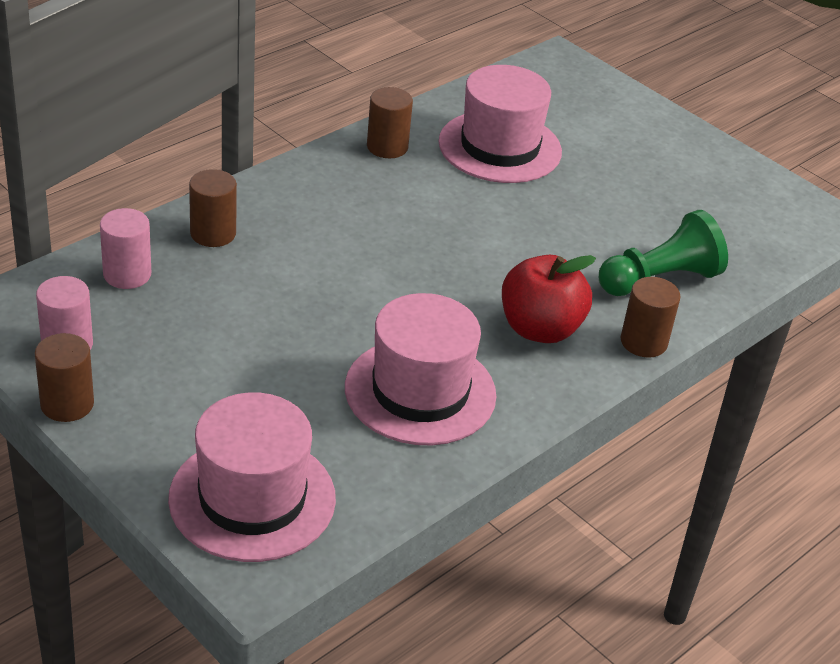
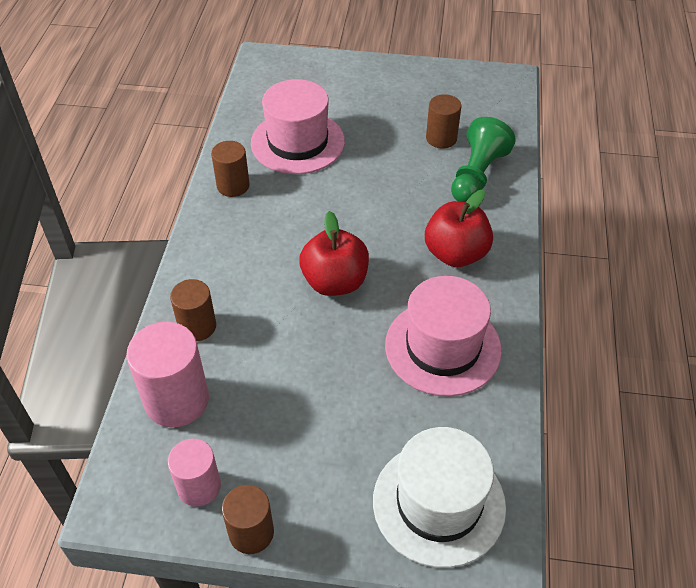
camera: 35 degrees left, 10 degrees up
pink cylinder [100,208,151,289] -> pink cylinder [126,322,209,427], size x1.60
pink hat [168,392,336,562] -> white hat [373,427,506,568]
brown cylinder [621,277,681,358] -> brown cylinder moved to [426,94,461,149]
none -> red apple [299,211,369,296]

